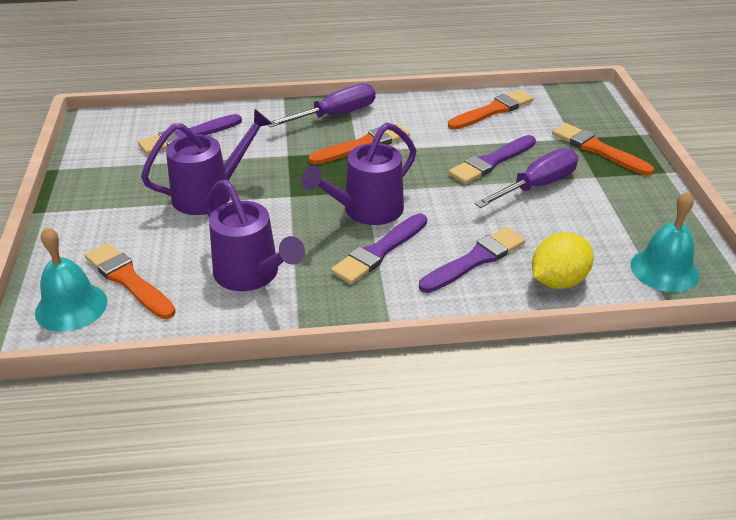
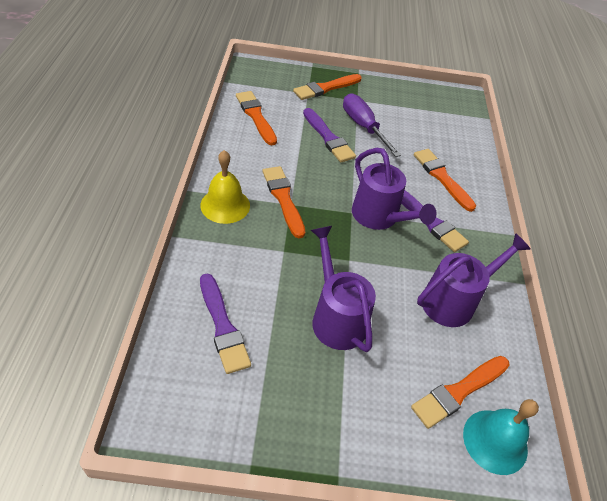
camera: 85 degrees left, 10 degrees up
purple screwdriver [268,83,375,127] -> yellow bell [200,150,250,224]
purple brush [419,227,525,293] -> orange brush [414,149,476,212]
yellow lemon [532,232,594,289] -> none
turquoise bell [630,191,700,292] -> none

